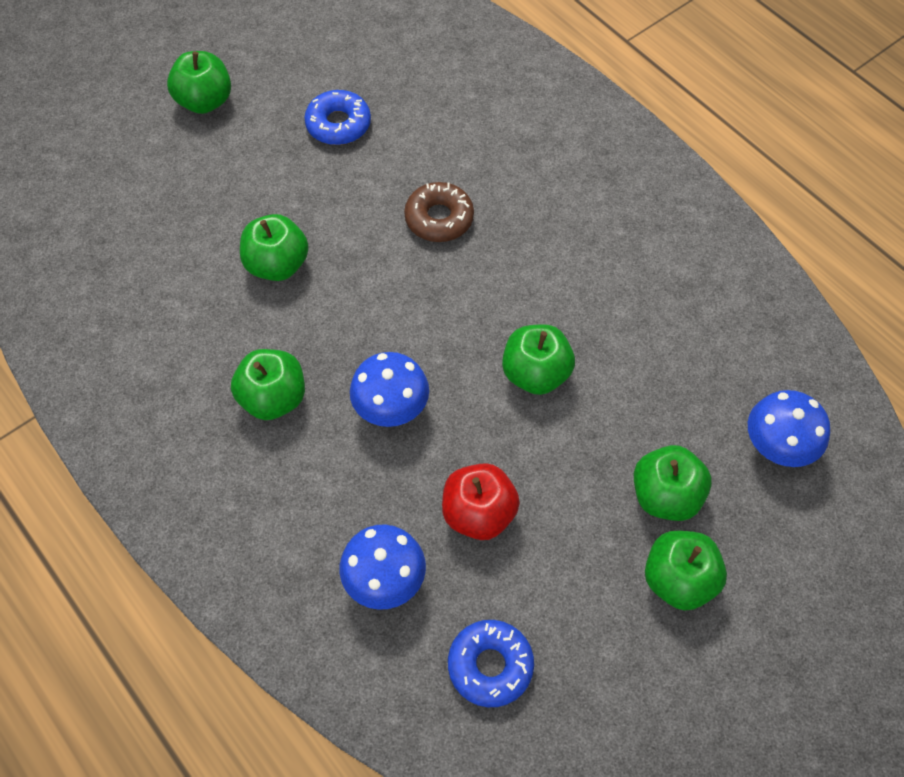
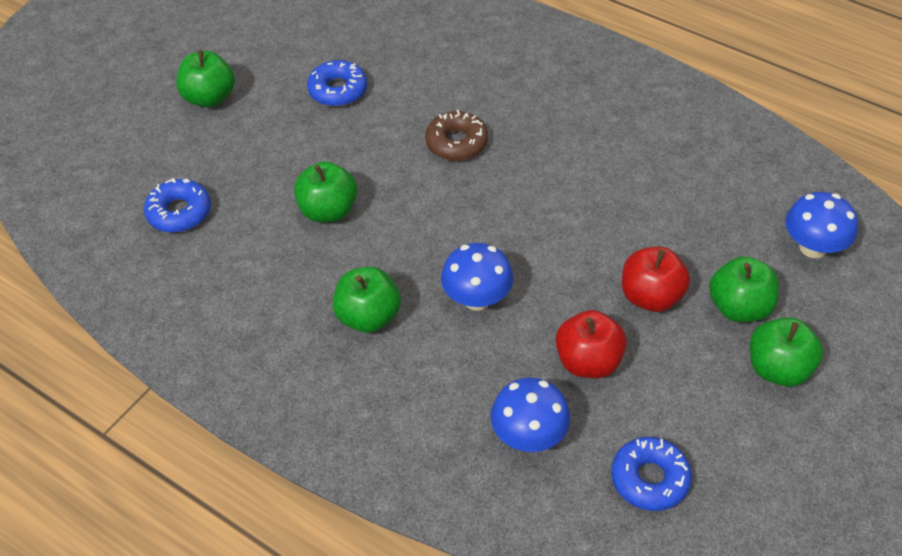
camera: 15 degrees left, 10 degrees down
green apple [502,324,575,395] -> none
none -> blue donut [144,178,211,233]
none -> red apple [622,247,690,312]

